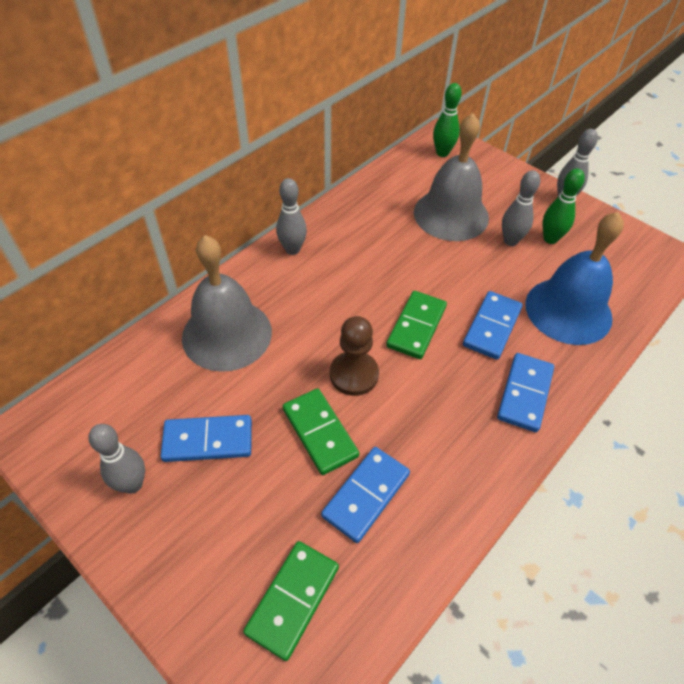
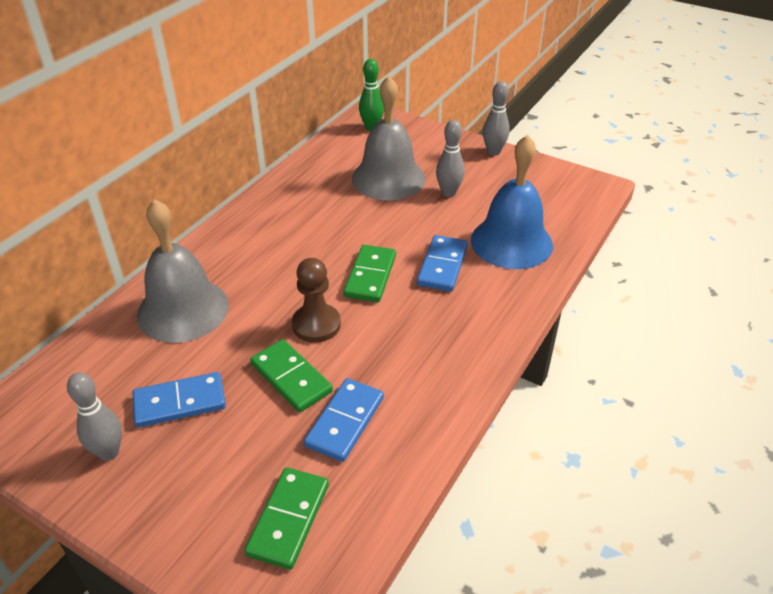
camera: 10 degrees left, 10 degrees down
grey bowling pin [276,178,307,255] -> none
blue domino [497,353,554,432] -> none
green bowling pin [543,168,585,244] -> none

